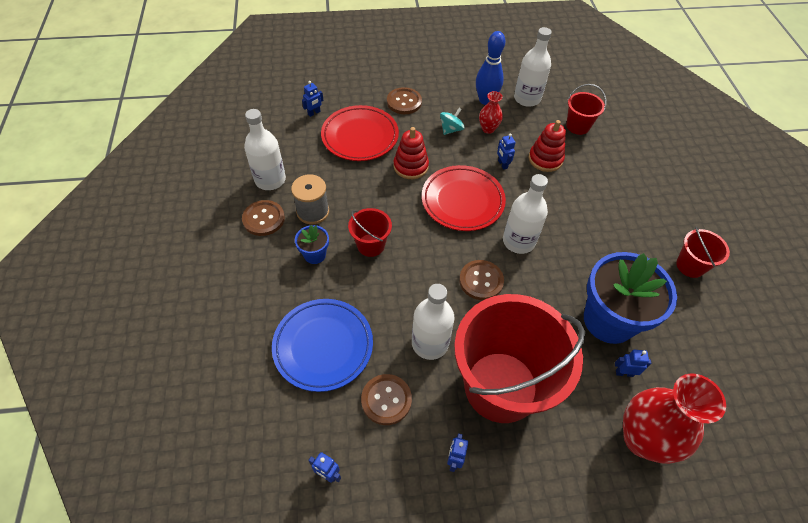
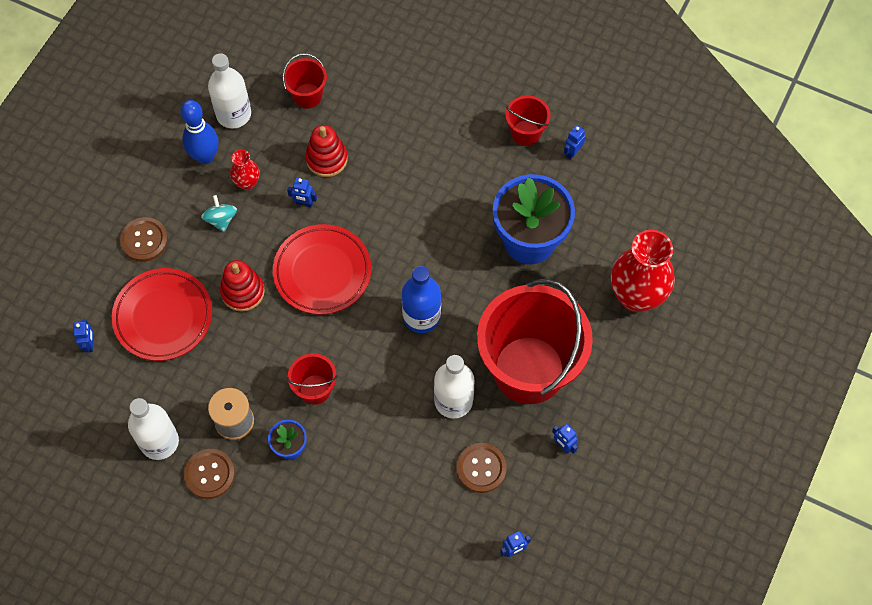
camera: 55 degrees left, 10 degrees up
blue plate [272,299,373,392] -> none
brown button [459,260,504,300] -> blue bottle [402,266,441,333]
white bottle [503,174,548,254] -> none
blue robot [615,350,651,377] -> blue robot moved to [564,125,586,159]

